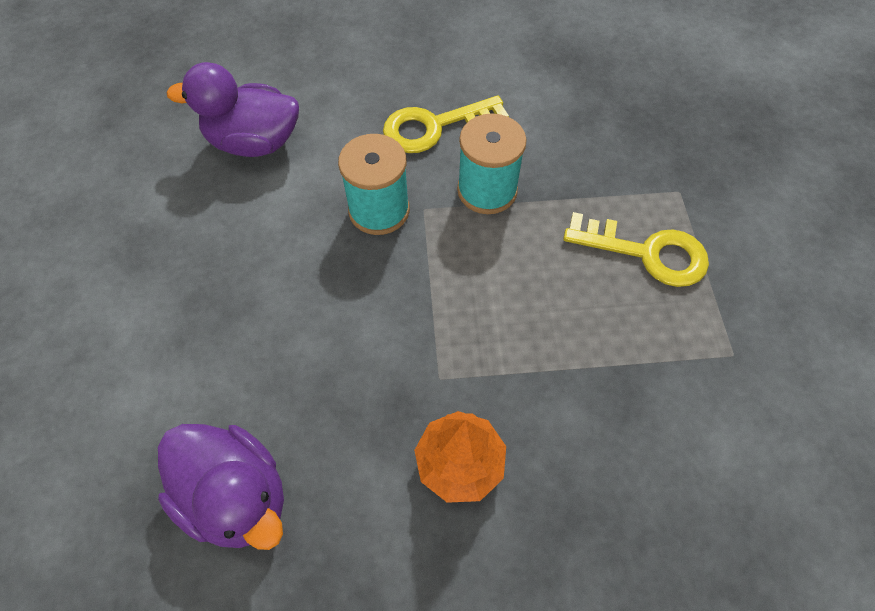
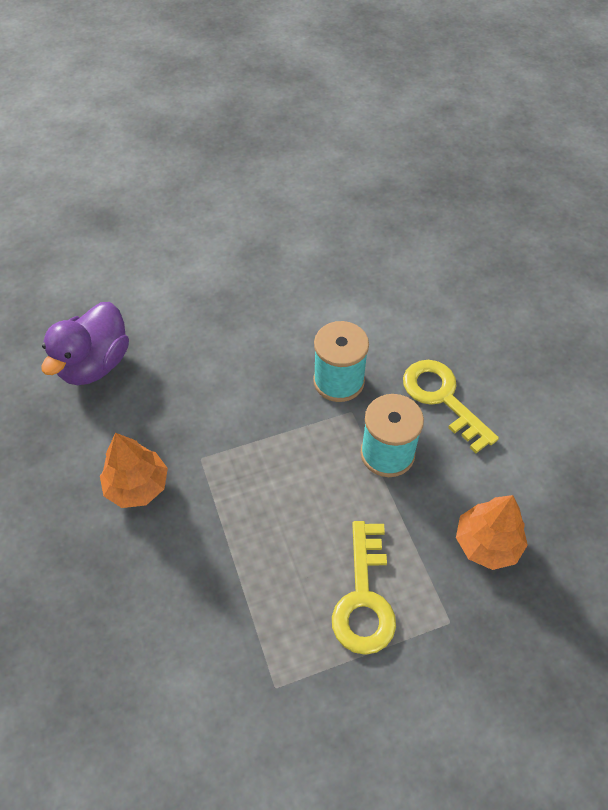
camera: 75 degrees right, 5 degrees down
purple duck [167,62,299,157] -> none
none -> orange tree [456,495,528,570]

